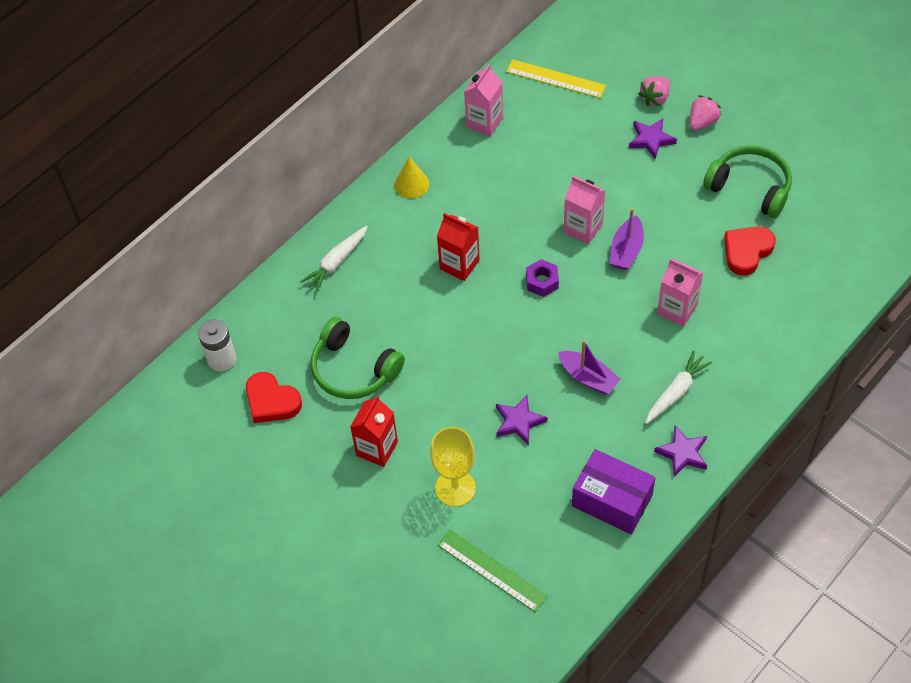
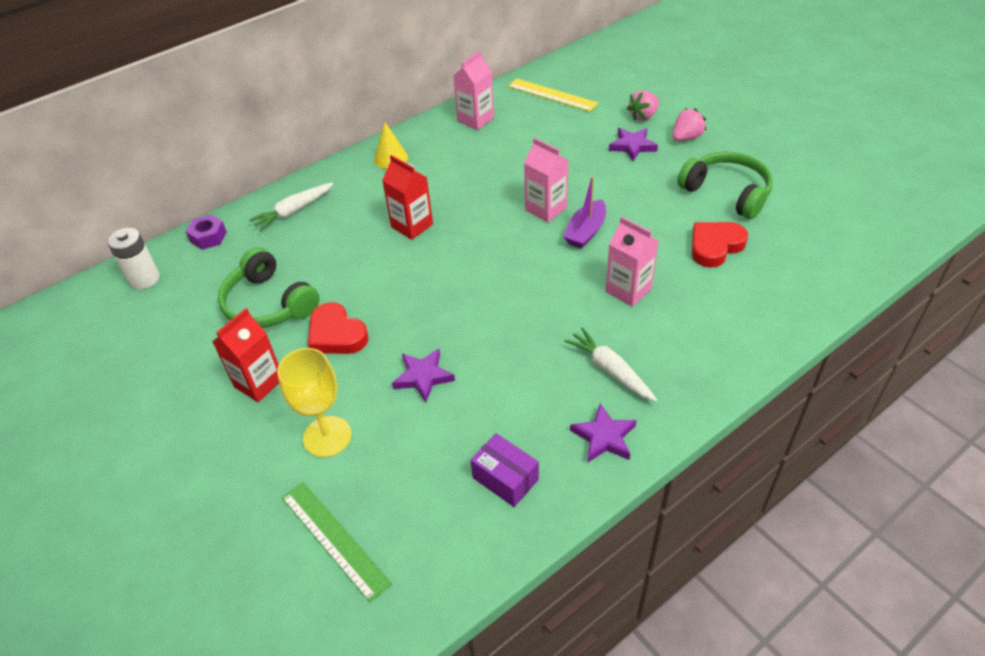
camera: 10 degrees right, 10 degrees down
red heart [246,372,302,423] -> red heart moved to [308,302,369,354]
purple nut [526,259,559,297] -> purple nut moved to [185,214,227,250]
purple boat [558,340,621,395] -> none
purple box [572,449,655,534] -> purple box [470,434,539,507], size x0.65
white carrot [645,350,712,424] -> white carrot turned 90 degrees counterclockwise [564,327,657,402]

